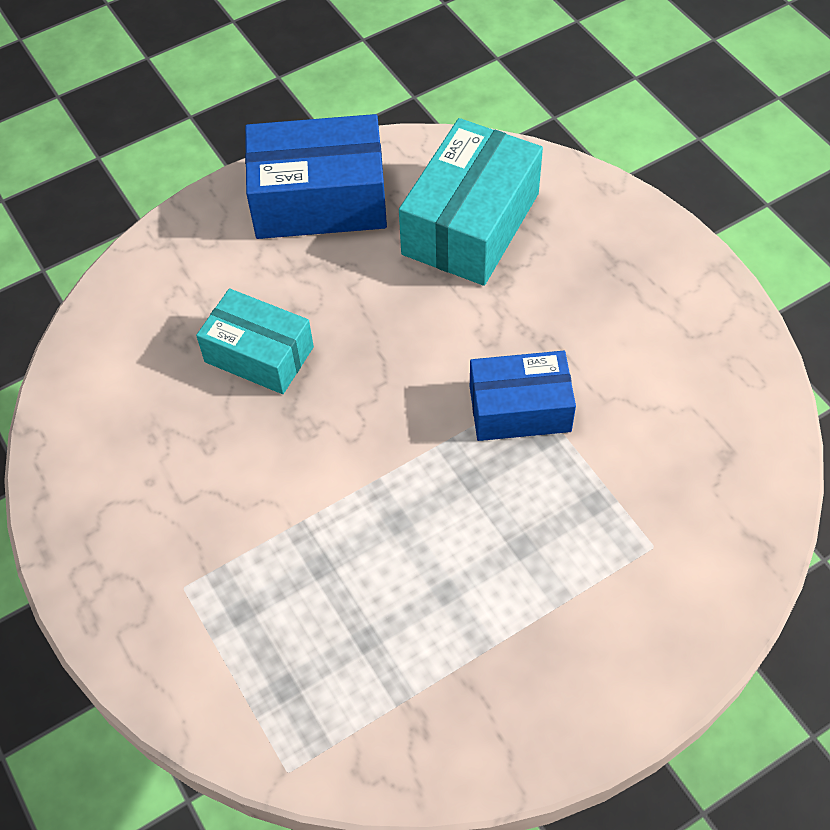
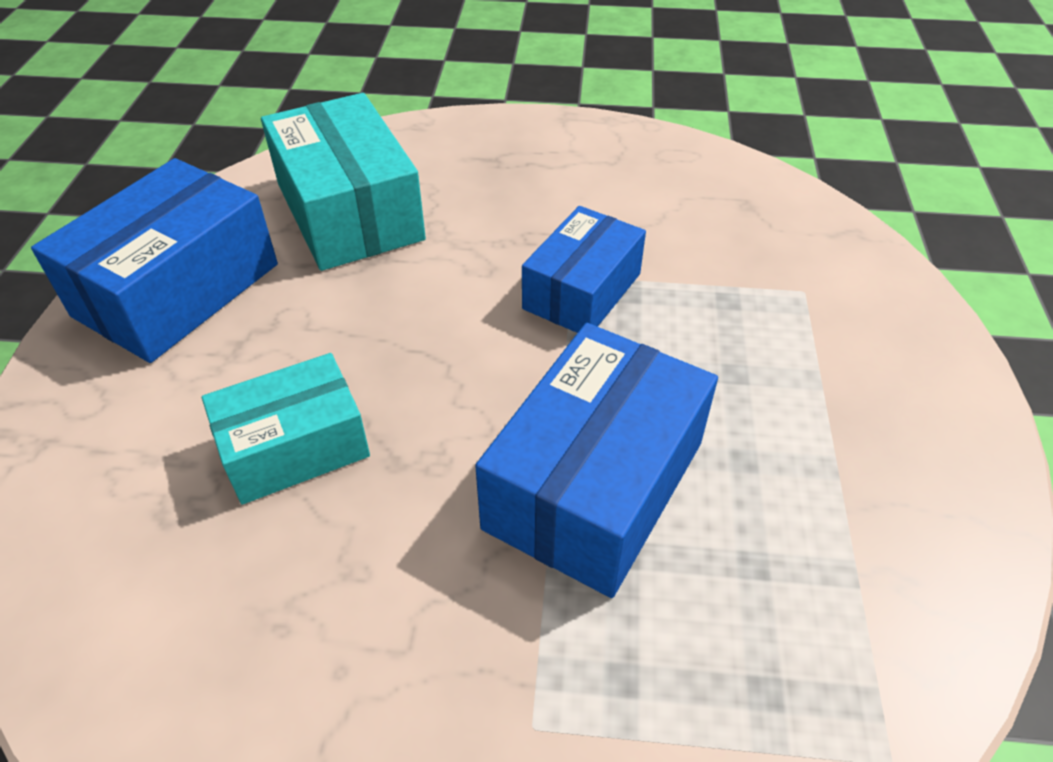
camera: 55 degrees left, 10 degrees down
none -> blue box [475,323,718,598]

